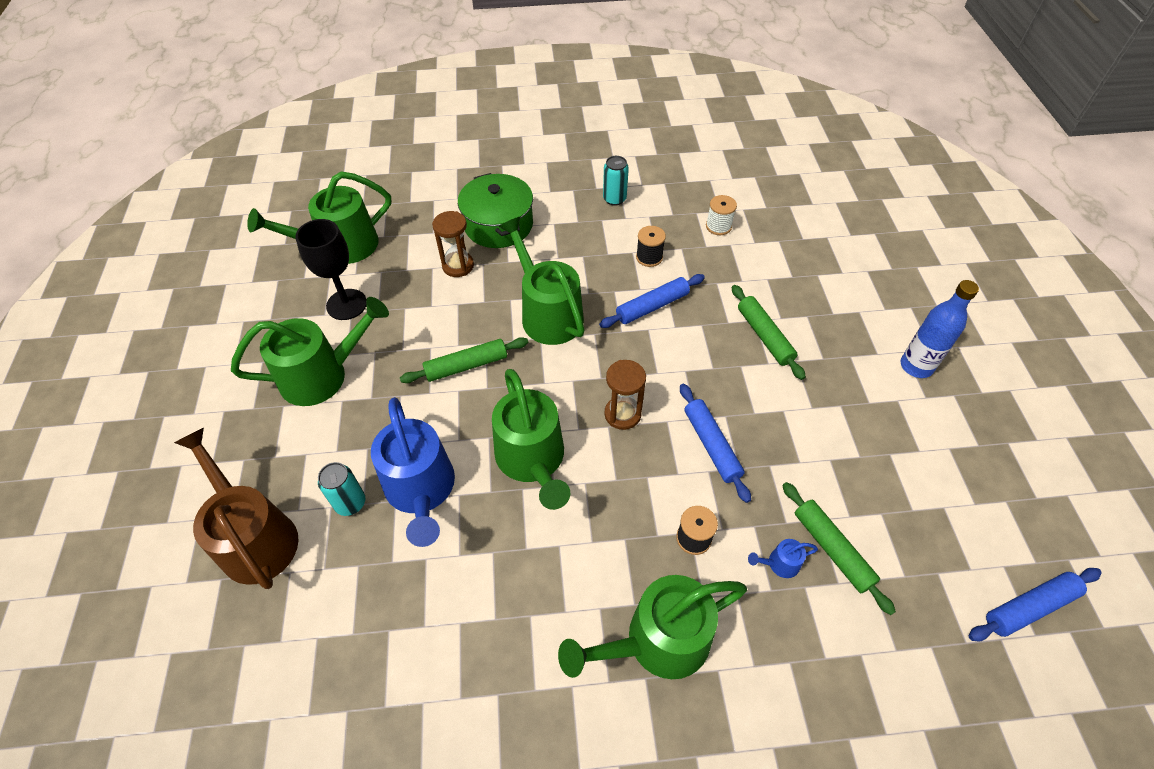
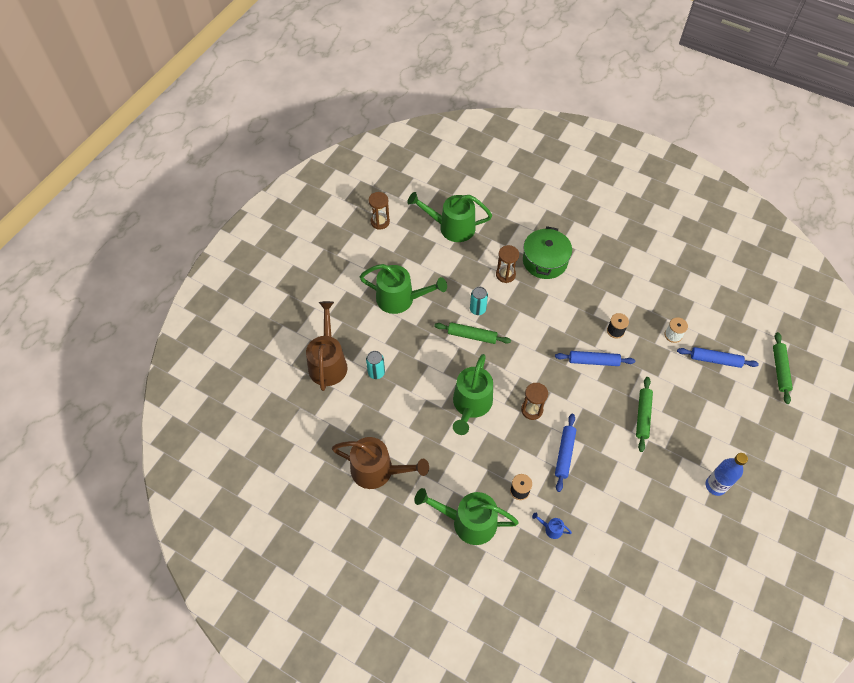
camera: 35 degrees right, 5 degrees up
black goblet [295,219,367,320] -> none
blue watering can [371,397,455,547] -> none
green watering can [498,217,585,345] -> none
turquoise can [603,156,629,206] -> turquoise can moved to [470,287,488,315]
green rolling pin [782,482,896,615] -> green rolling pin moved to [773,332,793,404]
blue rolling pin [969,568,1102,641] -> blue rolling pin moved to [677,347,759,368]
none -> brown watering can [332,437,429,489]
none -> brown hourglass [368,192,390,230]

